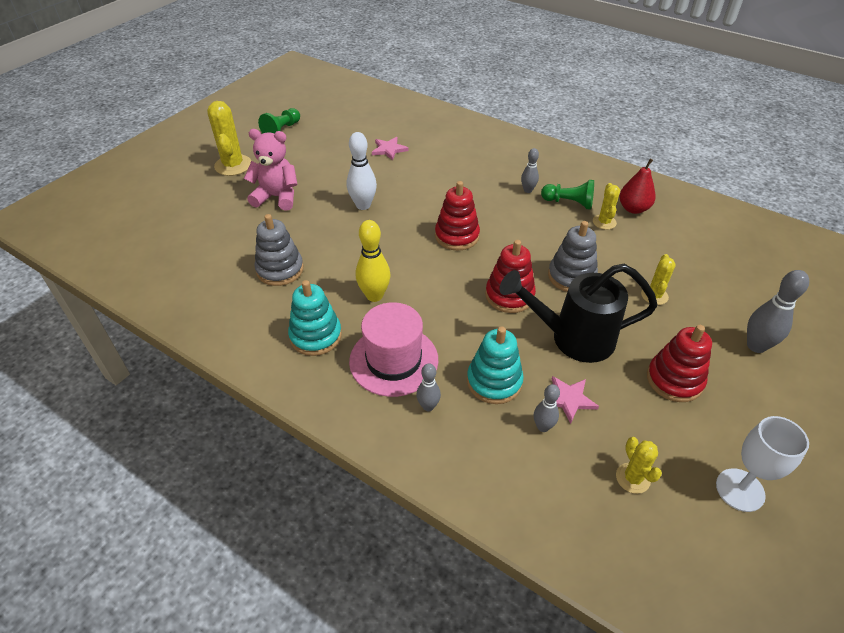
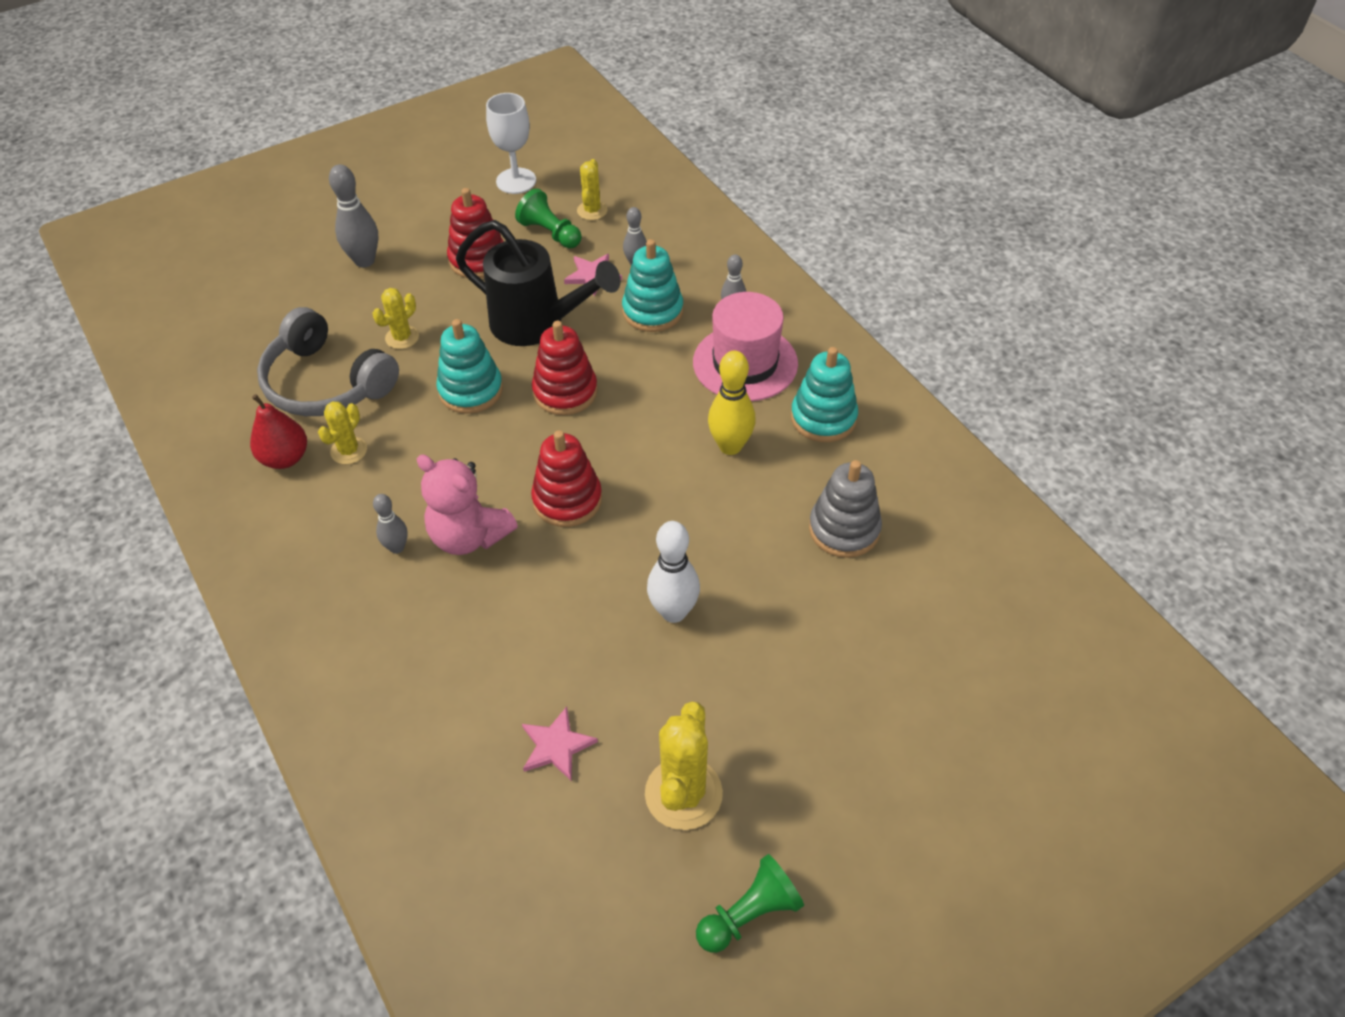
camera: 155 degrees left, 5 degrees up
yellow cactus [207,101,251,176] -> yellow cactus moved to [645,701,723,830]
pink teddy bear [244,129,298,211] -> pink teddy bear moved to [417,454,518,555]
green pawn [541,180,594,210] -> green pawn moved to [515,188,582,248]
grey stacking toy [548,221,598,292] -> turquoise stacking toy [436,319,503,414]
none -> grey headphones [257,307,399,416]

